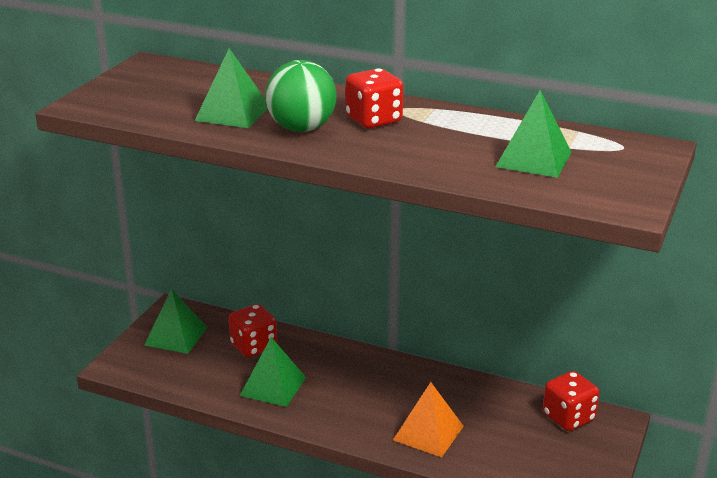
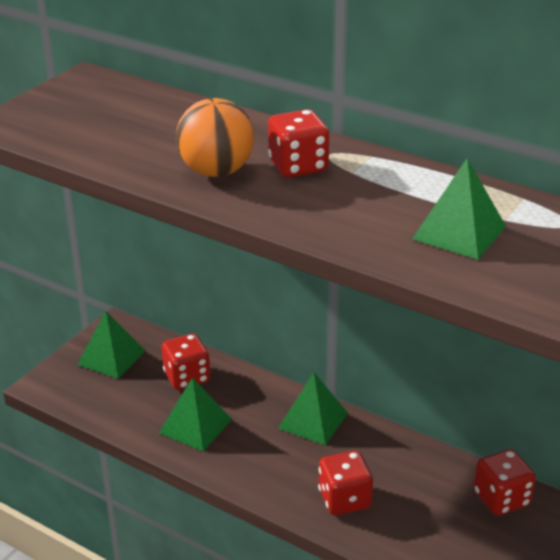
camera: 10 degrees right, 5 degrees up
green pyramid [195,48,268,128] -> green pyramid moved to [278,372,348,445]
green ball [265,60,337,132] -> orange ball [176,98,254,177]
orange pyramid [393,382,464,457] -> red dice [318,451,373,515]

